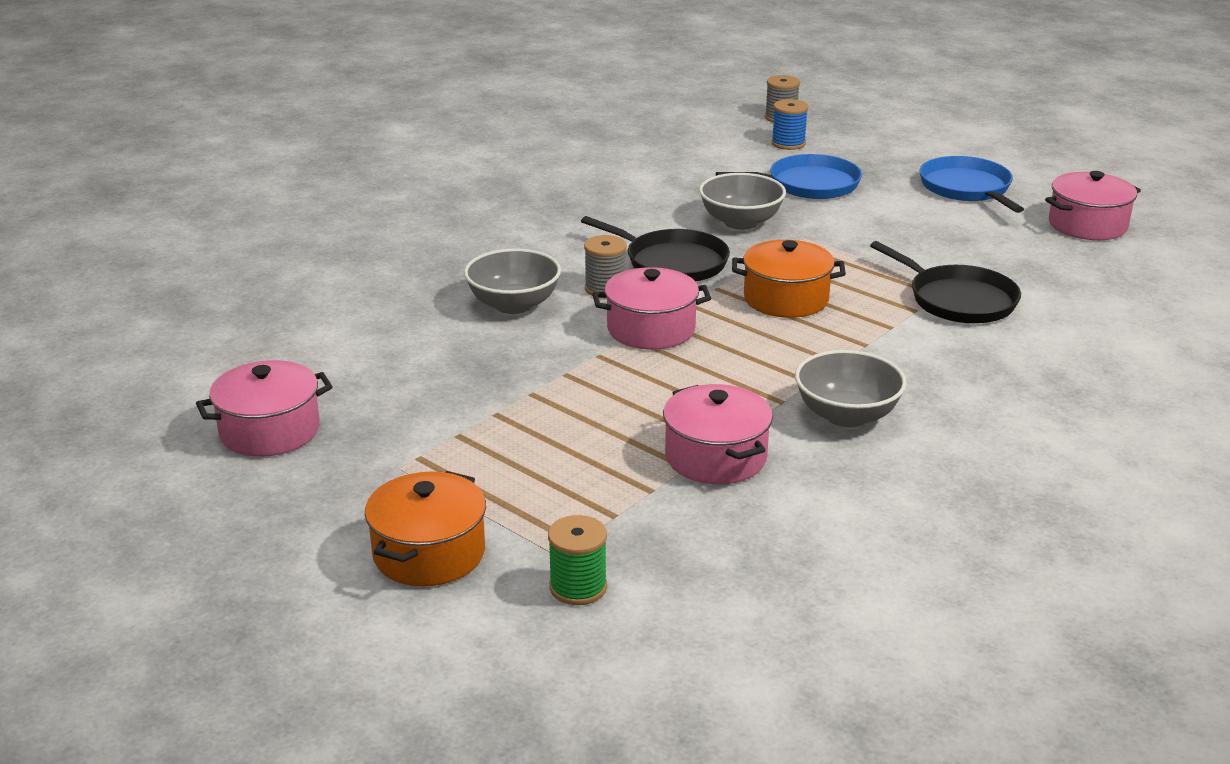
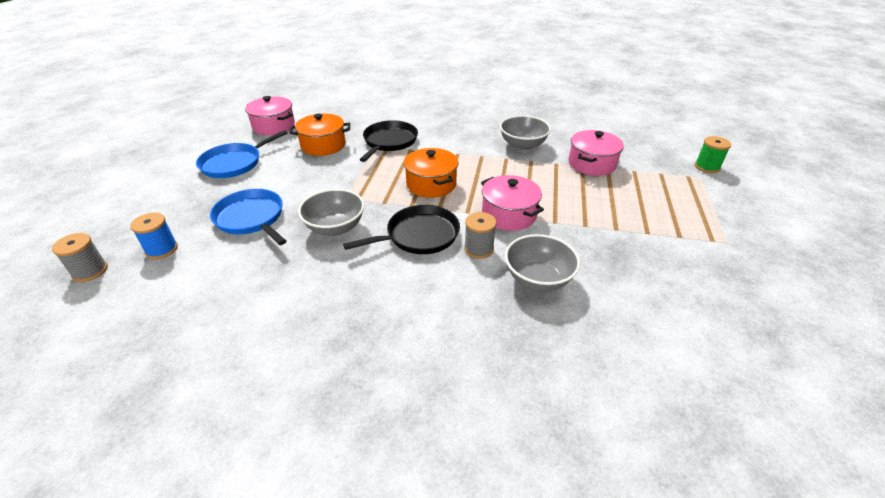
camera: 120 degrees left, 10 degrees up
pink pot [196,360,333,457] -> none
orange pot [365,471,486,586] -> orange pot moved to [289,113,350,156]
black pan [581,216,730,282] -> black pan turned 60 degrees clockwise [343,205,460,254]

